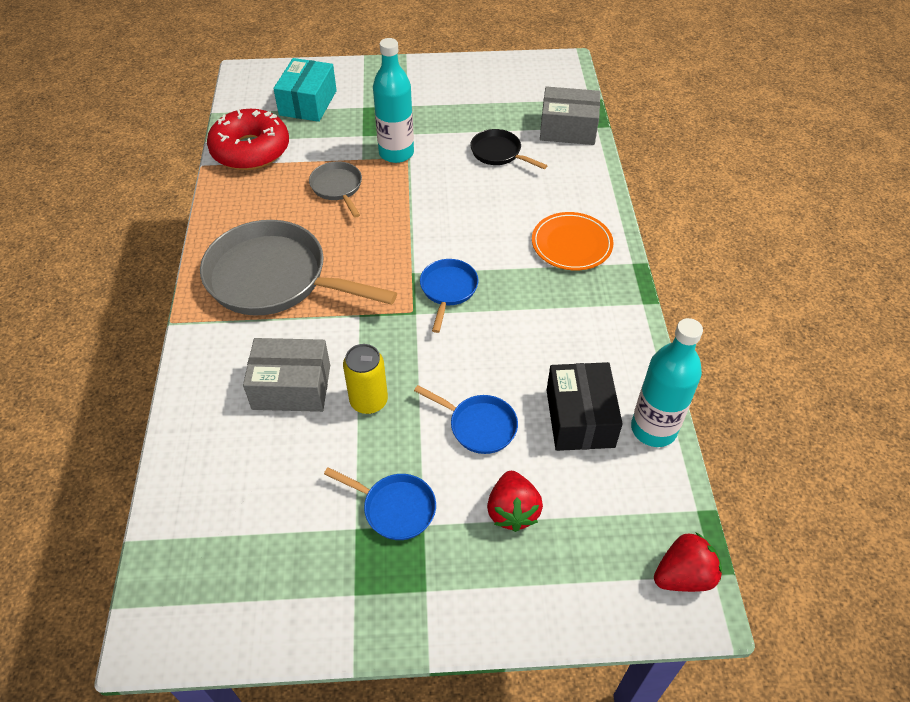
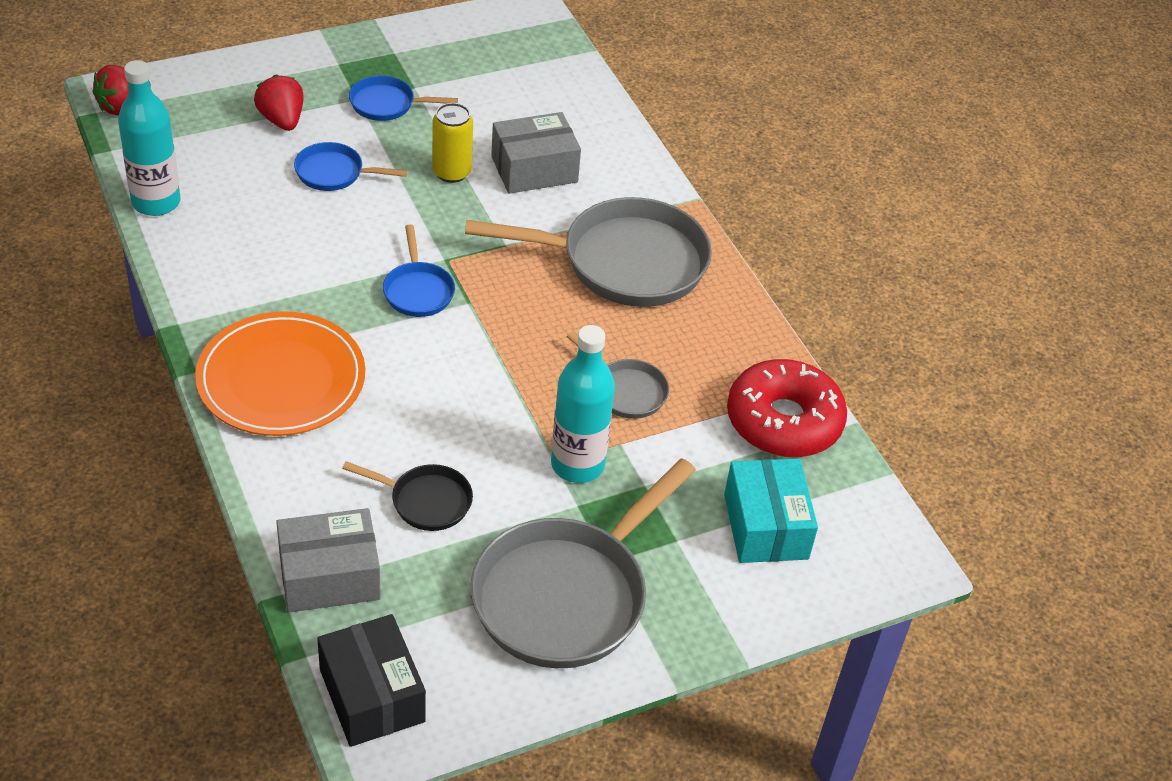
camera: 155 degrees right, 5 degrees down
orange plate [532,212,614,270] -> orange plate [195,311,365,436], size x1.52
black box [547,362,623,451] -> black box moved to [317,614,426,747]
none -> grey pan [471,458,696,668]

